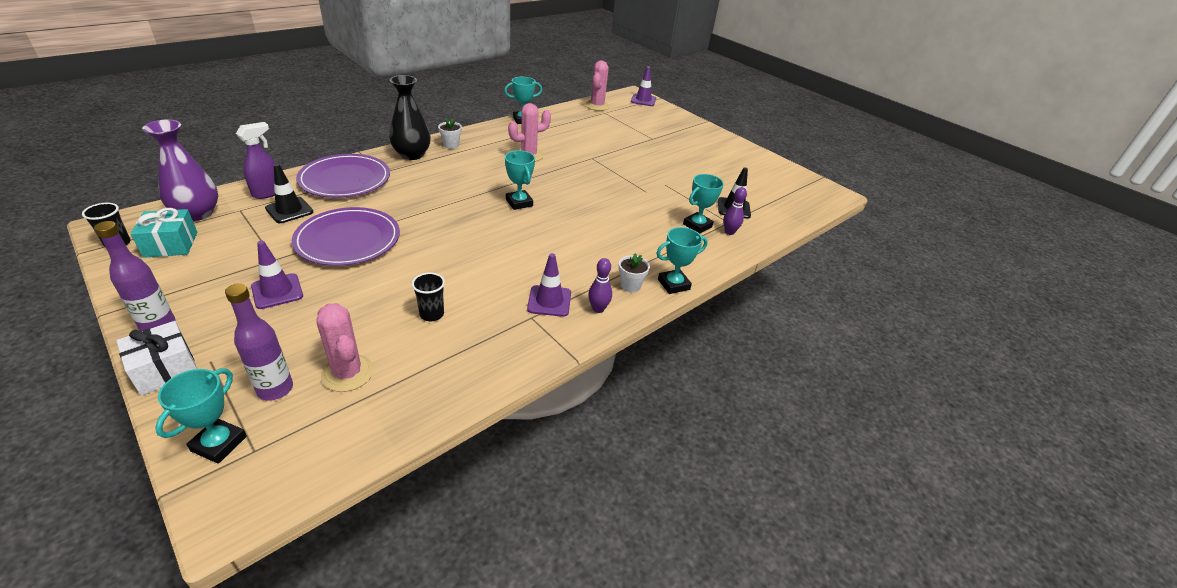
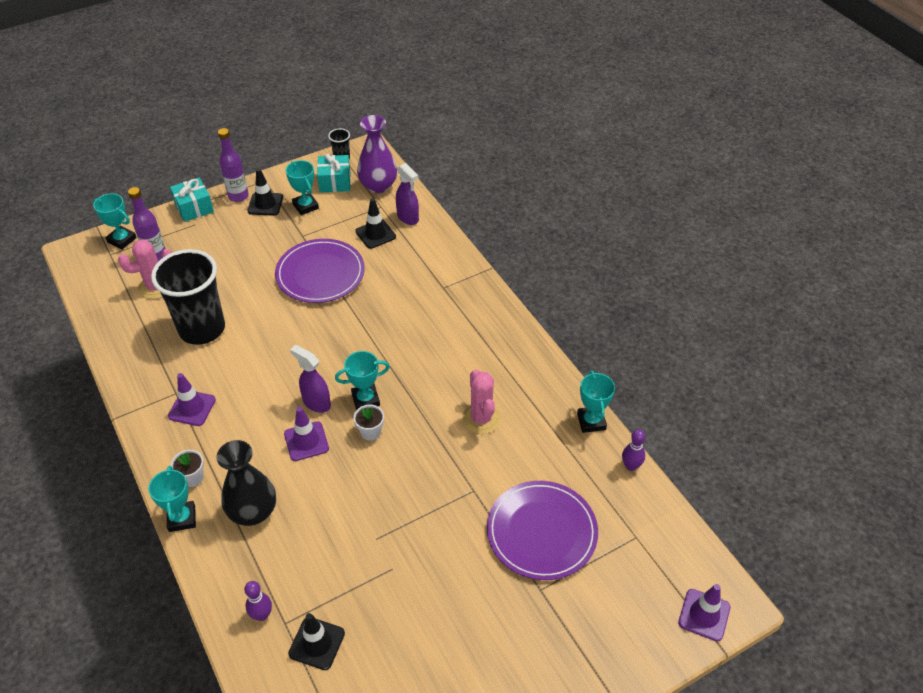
camera: 105 degrees right, 10 degrees up
white gift [116,321,197,396] -> turquoise gift [170,177,214,222]
purple traffic cone [251,241,303,309] -> purple traffic cone moved to [284,407,329,461]
purple plate [296,154,390,198] -> purple plate moved to [487,481,598,580]
black vase [389,75,431,160] -> black vase moved to [216,440,276,526]
black cup [412,272,445,321] -> black cup [151,249,225,345], size x2.40
white flower pot [438,118,462,149] -> white flower pot moved to [353,404,384,441]
pink cactus [585,60,610,111] -> none
purple bowling pin [588,258,612,313] -> purple bowling pin moved to [622,429,646,471]
turquoise trophy [683,174,724,234] -> turquoise trophy moved to [286,160,319,215]
none -> black traffic cone [247,168,283,216]
none -> purple spray bottle [290,345,331,413]

